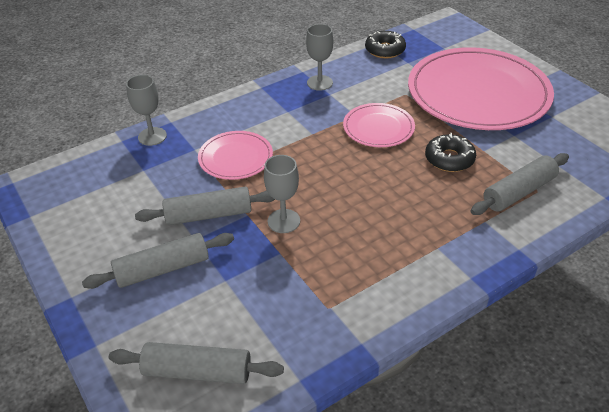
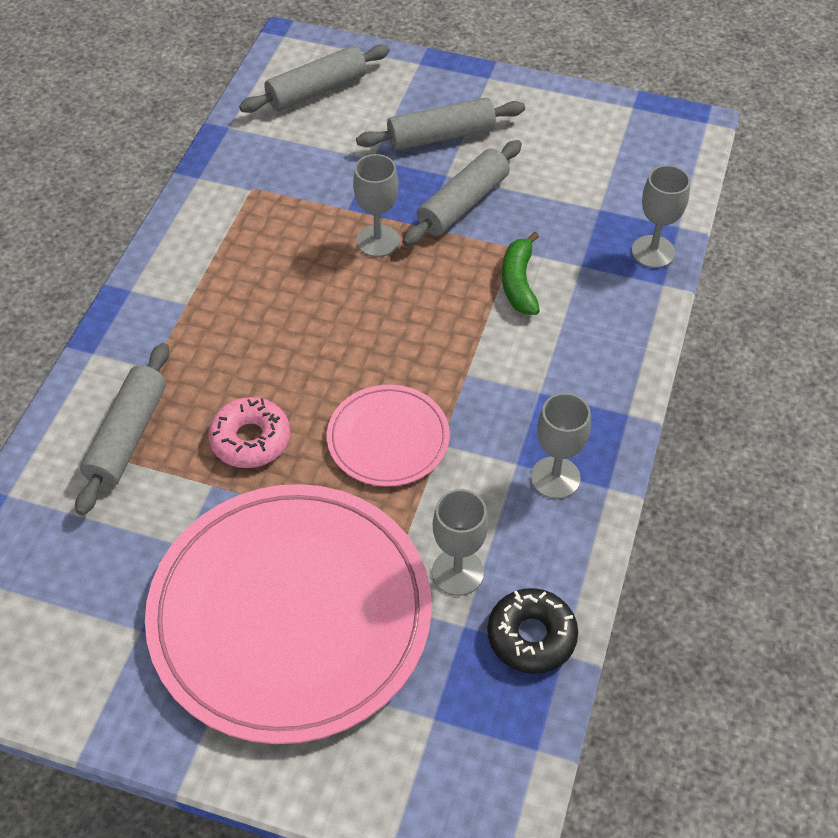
camera: 140 degrees right, 10 degrees up
grey rolling pin [82,233,234,289] -> grey rolling pin turned 45 degrees clockwise [356,97,525,151]
pink plate [198,131,273,180] -> green banana [502,232,540,315]
black donut [425,133,476,172] -> pink donut [208,397,290,468]
none -> grey goblet [432,489,488,596]

